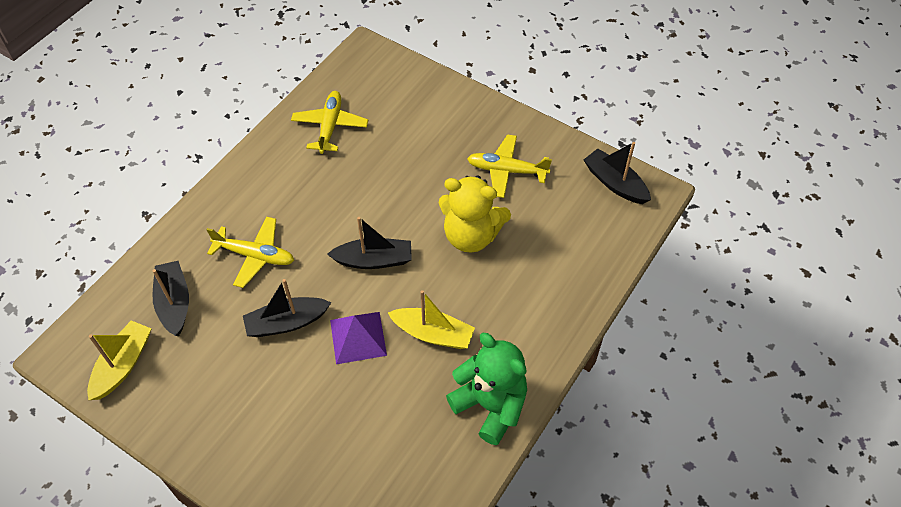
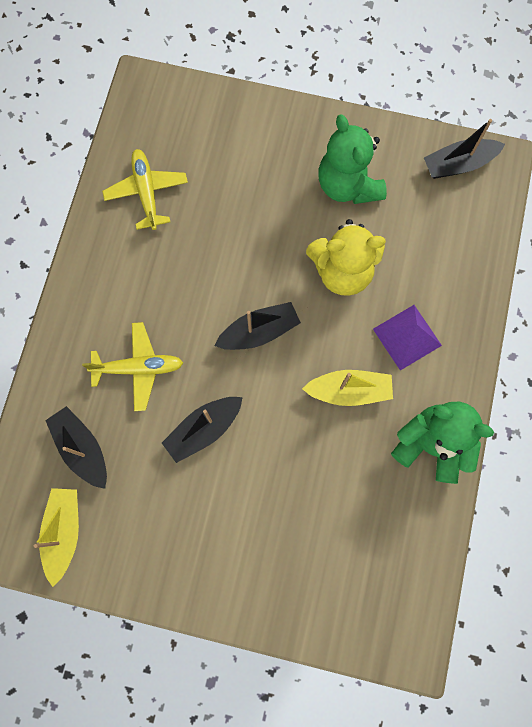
camera: 20 degrees left, 20 degrees up
purple pyramid [330,312,387,364] -> purple pyramid moved to [373,305,442,371]
yellow plane [467,134,552,198] -> green teddy bear [319,114,387,204]
black boat [584,142,651,204] -> black boat turned 45 degrees counterclockwise [424,119,505,179]

